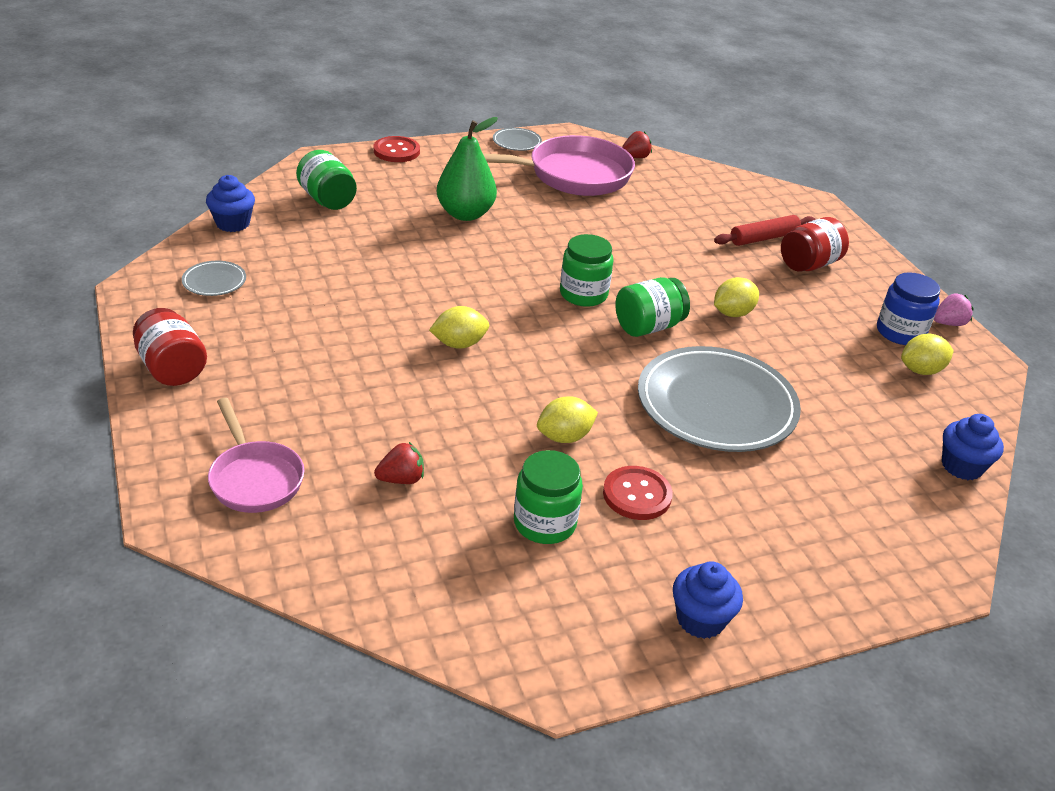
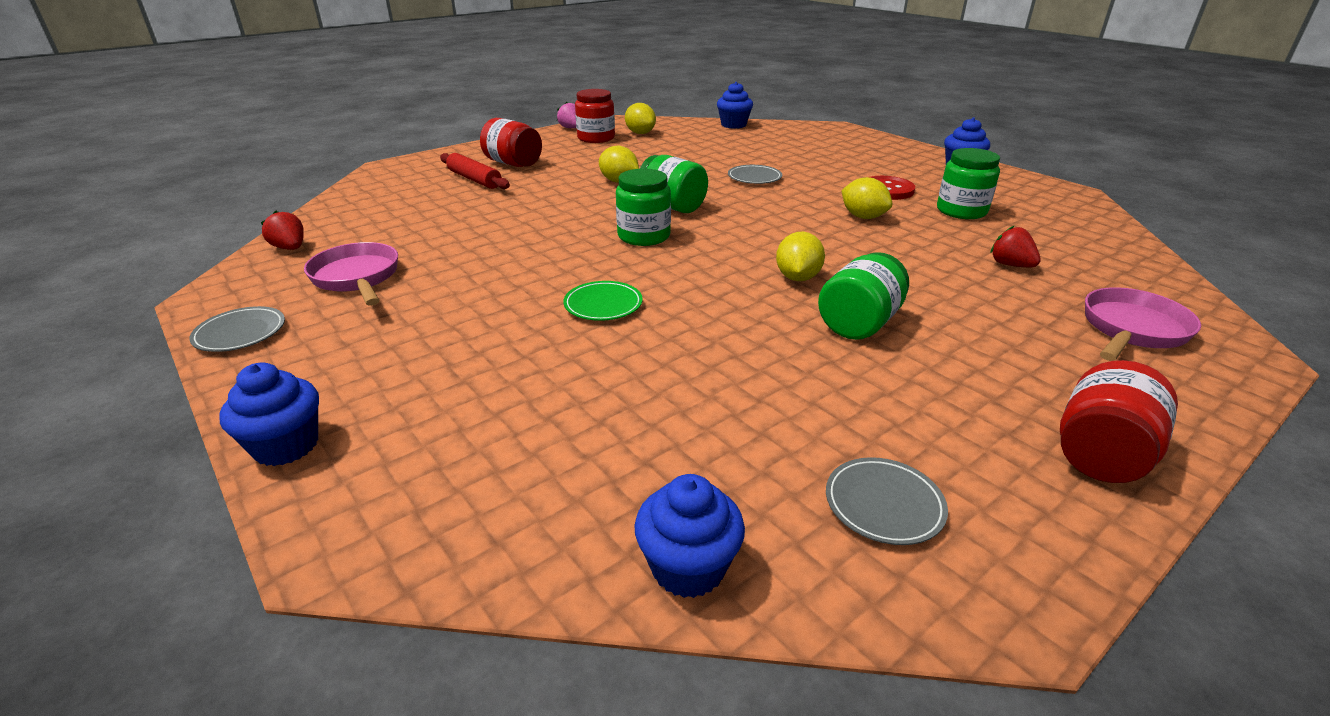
camera: 105 degrees left, 5 degrees down
green jar [296,150,357,210] -> green jar moved to [818,252,909,340]
red button [374,136,420,162] -> blue cupcake [219,362,319,466]
yellow lemon [429,306,489,349] -> yellow lemon turned 45 degrees clockwise [776,231,825,281]
green pear [437,117,498,221] -> none
pink pan [483,135,635,196] -> pink pan [304,242,398,306], size x0.60
grey plate [638,346,801,452] -> grey plate [728,165,782,184], size x0.42
blue jar [877,272,940,345] -> red jar [575,89,615,143]
none -> green plate [563,281,643,321]

